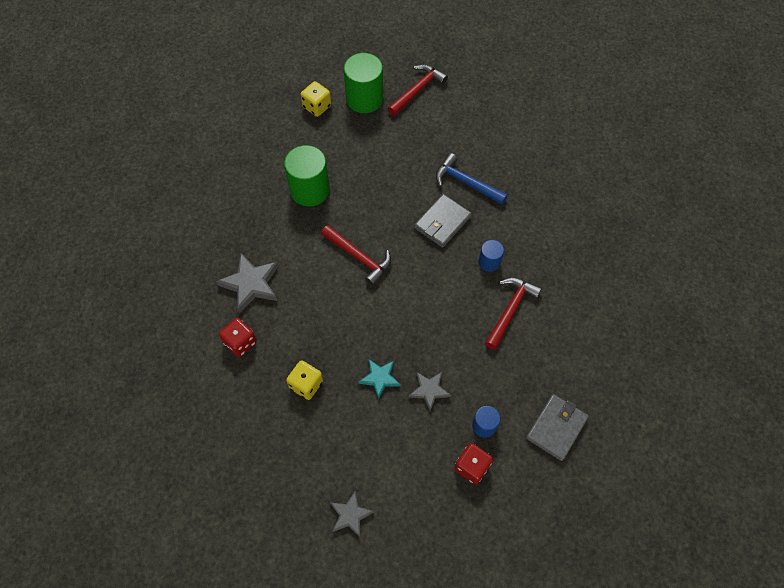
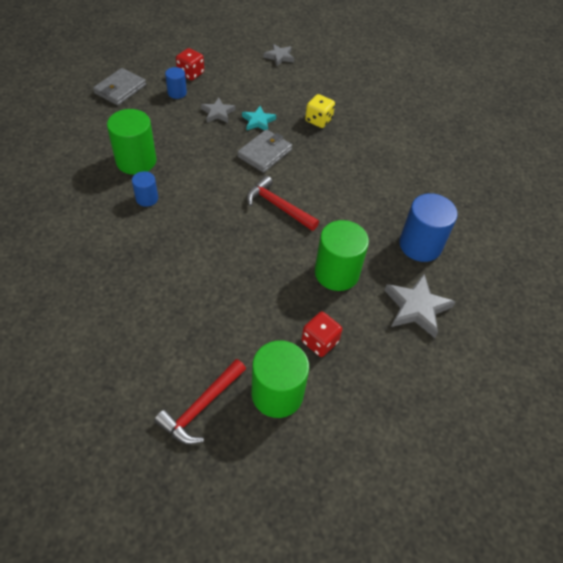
camera: 175 degrees right, 10 degrees down
grey star [216,253,279,313] -> grey star moved to [384,274,456,338]
red dice [219,318,257,357] -> red dice moved to [301,312,342,357]
yellow dice [301,81,331,117] -> none
grey wallet [415,194,471,248] -> grey wallet moved to [237,129,292,173]
blue hammer [436,153,508,205] -> none
red hammer [485,277,542,350] -> green cylinder [107,109,157,175]
none -> blue cylinder [399,193,458,262]

